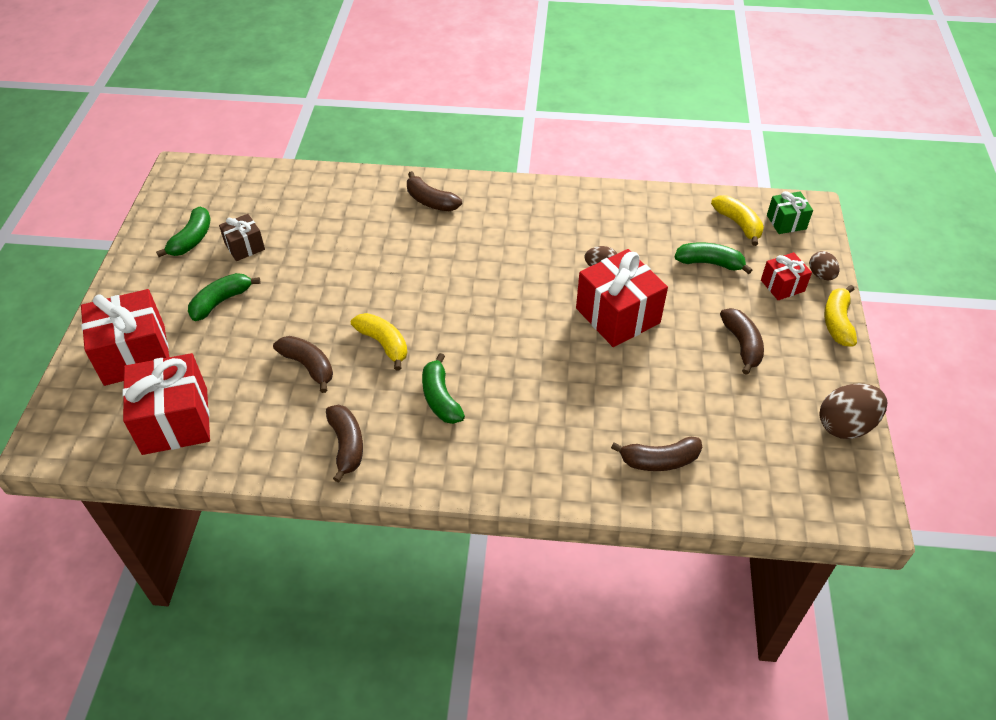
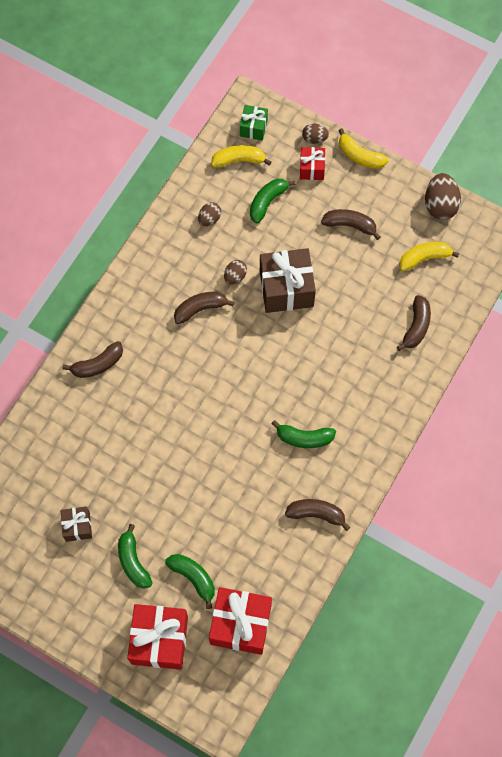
camera: 65 degrees left, 20 degrees up
green banana [156,206,211,257] -> green banana moved to [165,554,215,609]
brown banana [273,336,333,393] -> brown banana moved to [174,292,234,324]
yellow banana [351,313,407,371] -> yellow banana moved to [399,242,459,271]
red gift [576,249,668,347] -> brown gift [260,248,316,313]
none -> brown egg [198,202,221,226]

